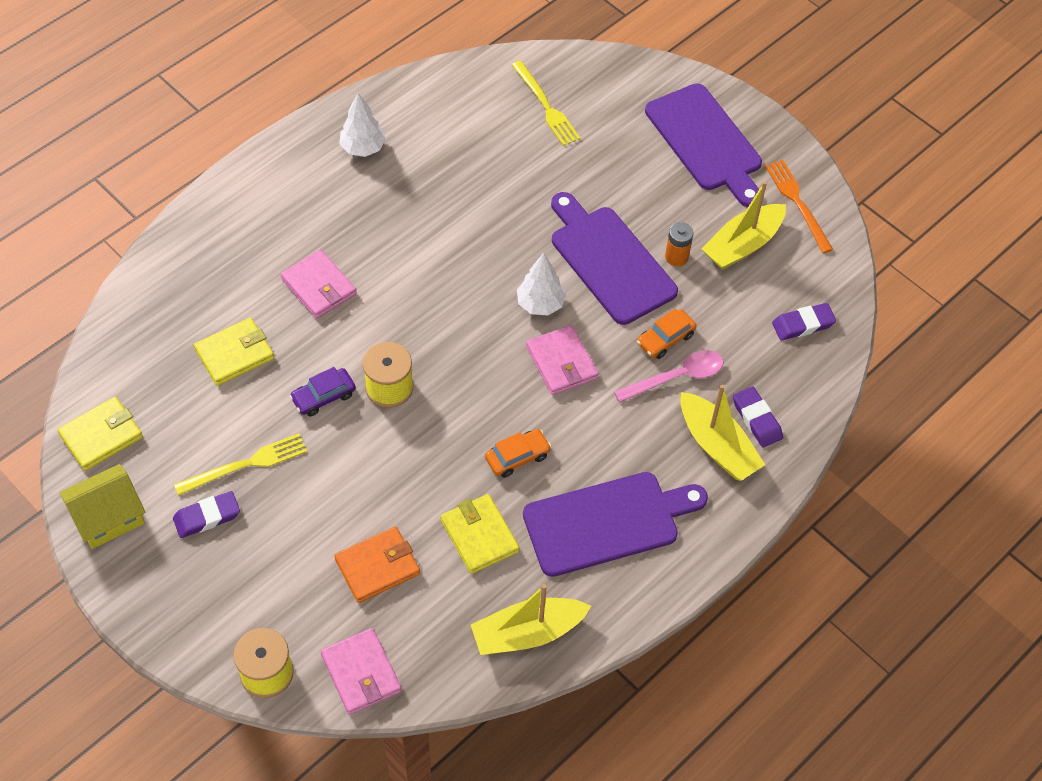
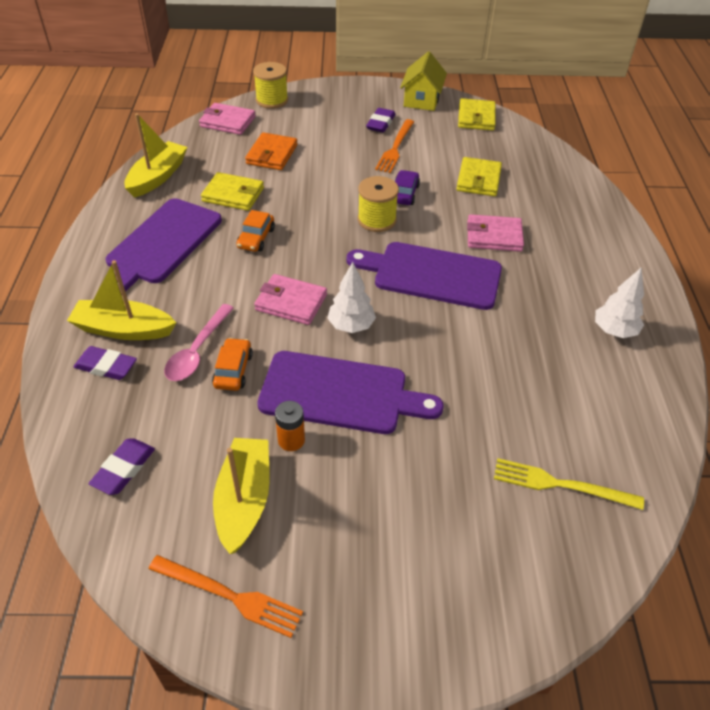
camera: 135 degrees right, 10 degrees down
yellow fork [174,433,307,496] -> orange fork [375,119,414,173]
purple cutting board [645,84,762,207] -> purple cutting board moved to [346,242,502,310]

